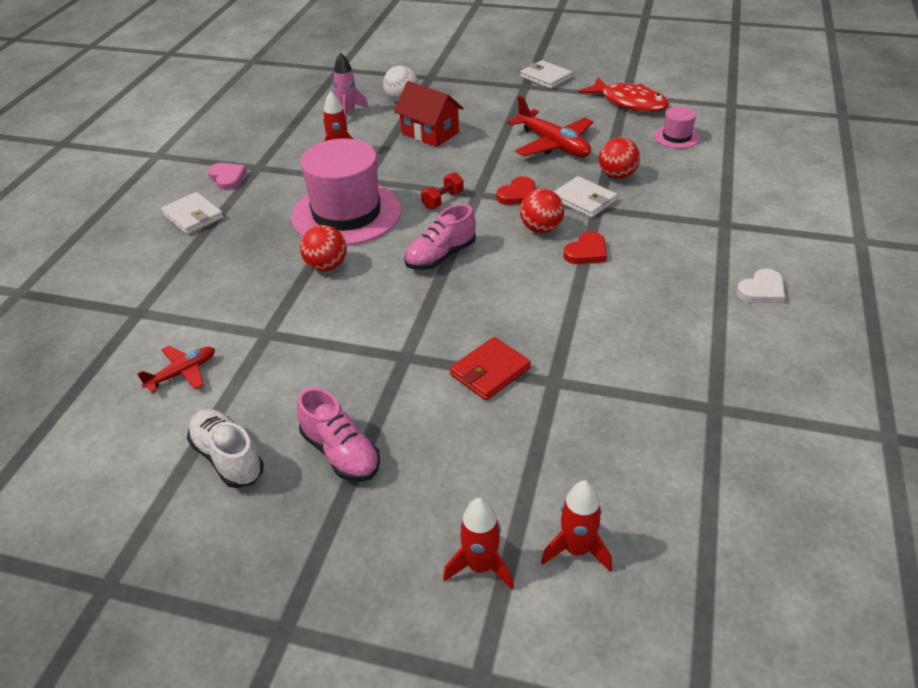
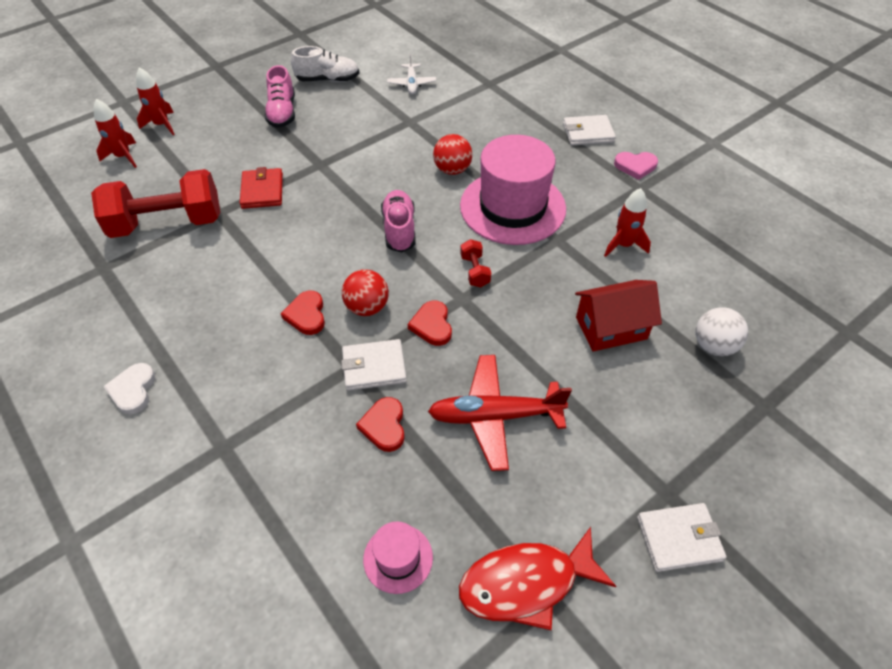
camera: 125 degrees right, 10 degrees up
red plane [137,345,215,393] -> white plane [387,54,436,95]
pink shoe [297,387,380,482] -> pink shoe turned 90 degrees counterclockwise [265,65,295,128]
pink rocket [333,52,368,121] -> none
red ball [599,137,640,179] -> red heart [356,397,405,452]
none -> red dumbbell [91,169,221,238]

